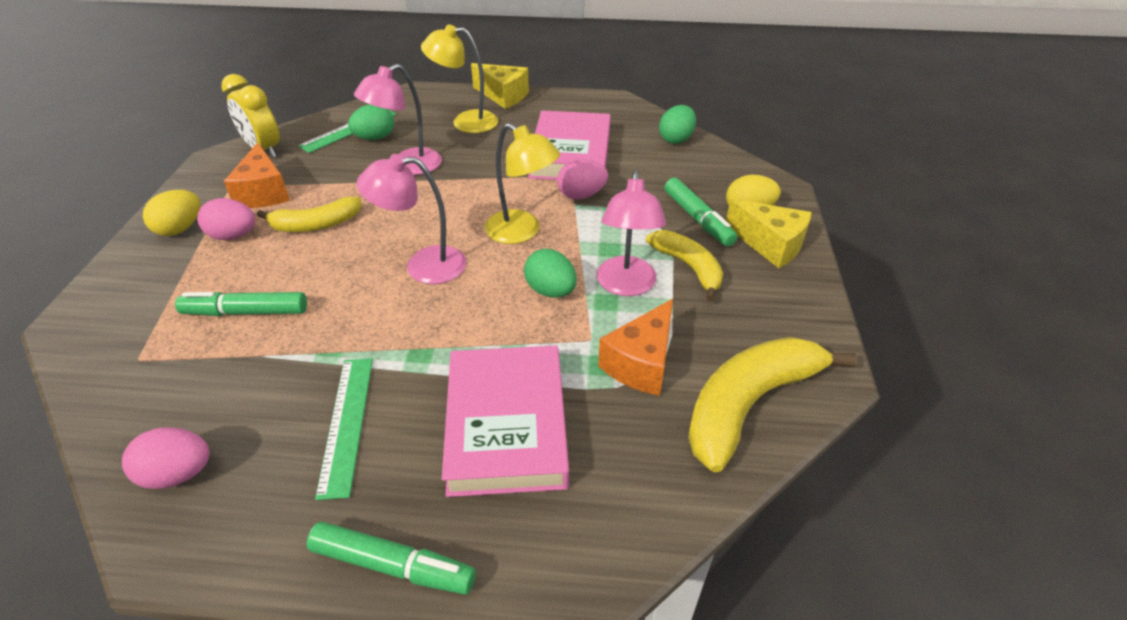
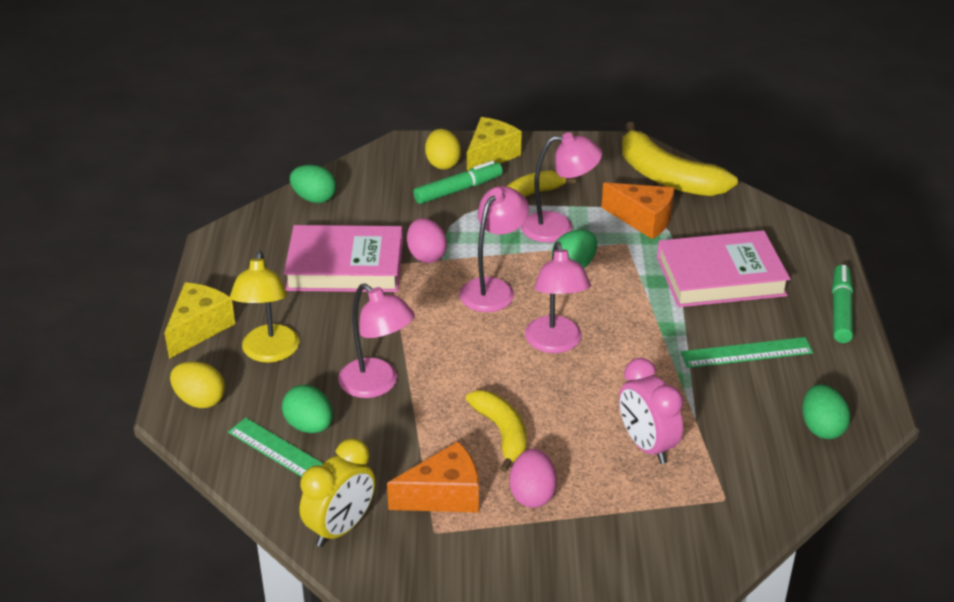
camera: 95 degrees left, 5 degrees down
pink egg [122,427,209,489] -> green egg [802,385,851,439]
yellow egg [143,190,200,236] -> yellow egg moved to [170,361,225,408]
green marker [175,292,307,316] -> pink clock [619,358,683,464]
yellow lamp [484,123,561,244] -> pink lamp [459,186,529,312]

